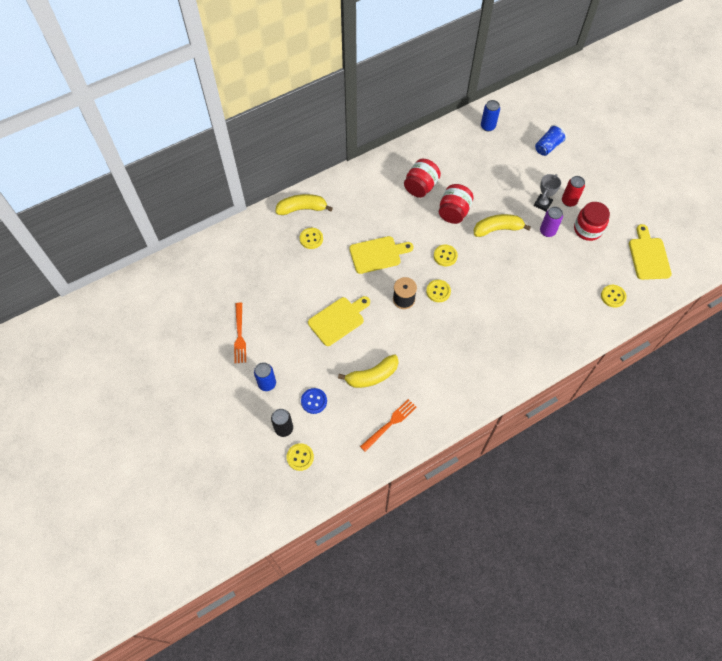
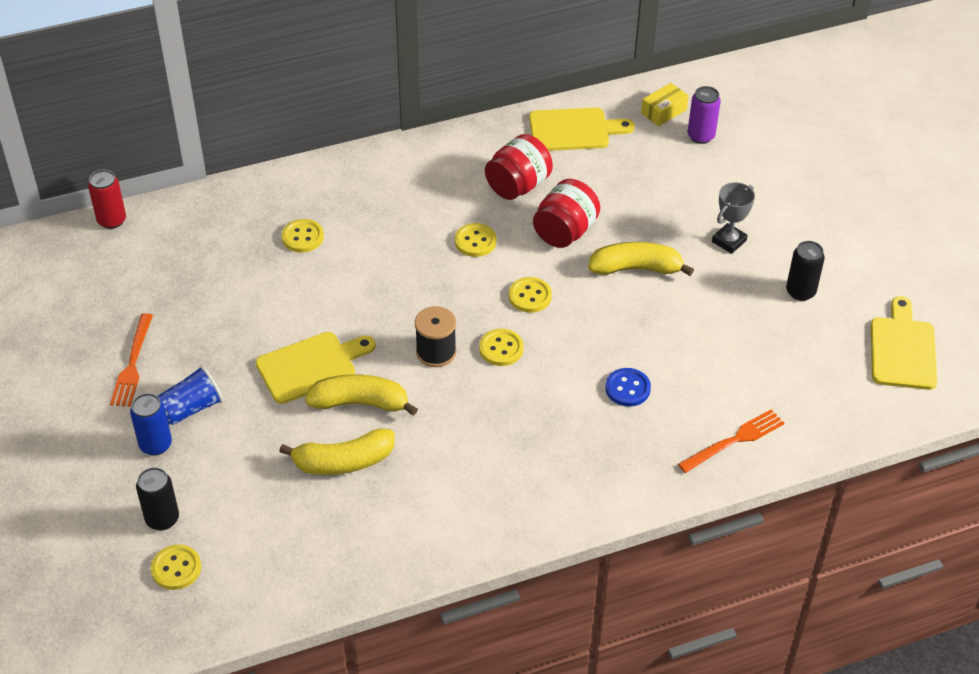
camera: 10 degrees right, 15 degrees down
yellow banana [275,194,333,215] -> yellow banana moved to [305,374,418,416]
blue button [301,388,327,414] -> blue button moved to [605,368,651,407]
yellow cutting board [349,236,414,274] -> yellow cutting board moved to [529,107,635,151]
orange fork [360,399,417,451] -> orange fork moved to [678,409,784,473]
blue can [481,100,500,131] -> yellow box [641,83,689,126]
blue cup [535,125,567,156] -> blue cup moved to [158,365,223,425]
purple can [540,206,563,237] -> purple can moved to [688,86,721,144]
red can [562,176,585,207] -> red can moved to [88,170,126,229]
red jar [574,202,610,241] -> black can [786,241,825,301]
yellow button [601,285,627,308] -> yellow button moved to [455,223,497,257]

